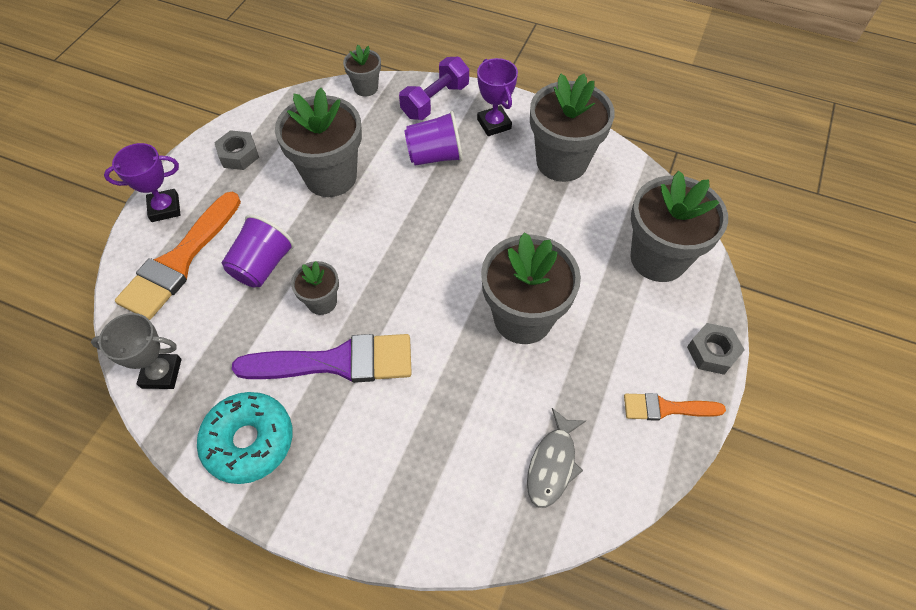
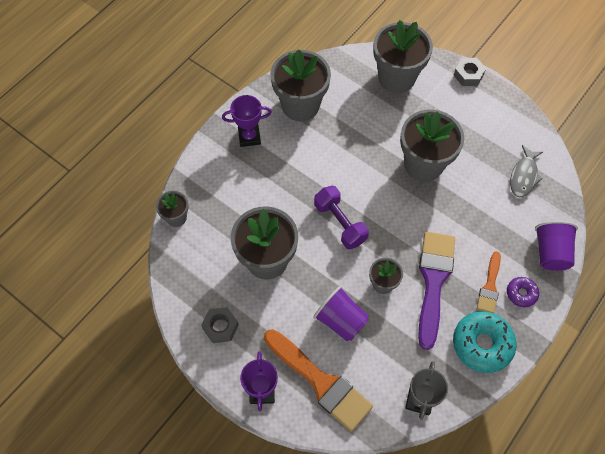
camera: 75 degrees left, 5 degrees up
purple dumbbell [399,57,469,120] -> purple dumbbell moved to [314,186,369,249]
purple cup [404,111,463,165] -> purple cup moved to [535,221,578,271]
grey fish [527,408,586,508] -> grey fish turned 75 degrees clockwise [510,145,543,198]
orange brush [624,393,726,421] -> orange brush moved to [477,251,501,314]
none -> purple donut [507,277,539,307]

